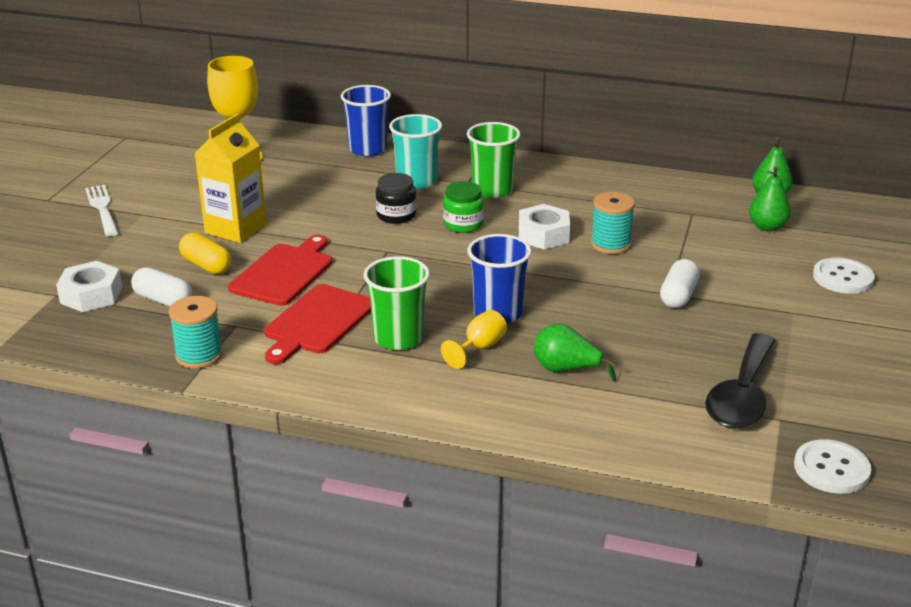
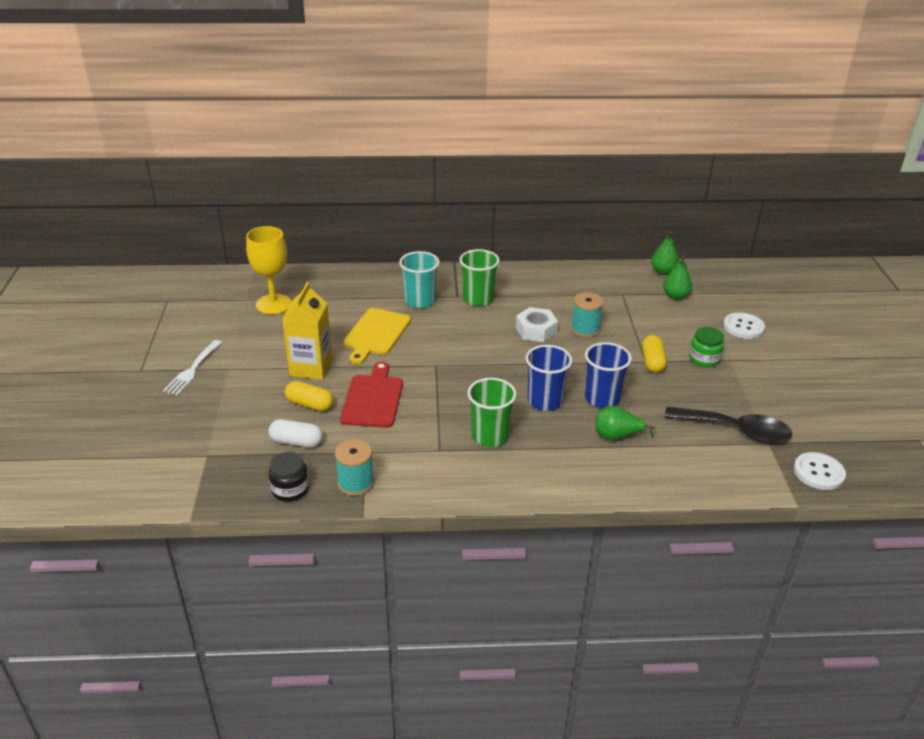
camera: 20 degrees left, 5 degrees up
white nut [56,261,122,312] -> none
white fork [85,185,118,236] -> white fork turned 120 degrees counterclockwise [163,340,222,395]
red cutting board [264,284,371,364] -> none
blue cup [341,85,391,156] -> blue cup moved to [585,342,632,408]
black jar [376,173,416,224] -> black jar moved to [269,452,309,502]
yellow goblet [441,310,507,369] -> none
green jar [443,181,484,233] -> green jar moved to [689,327,724,367]
white capsule [660,259,700,308] -> yellow capsule [642,335,667,373]
black spoon [705,333,776,429] -> black spoon turned 75 degrees counterclockwise [664,407,793,443]
none -> yellow cutting board [344,308,411,364]

